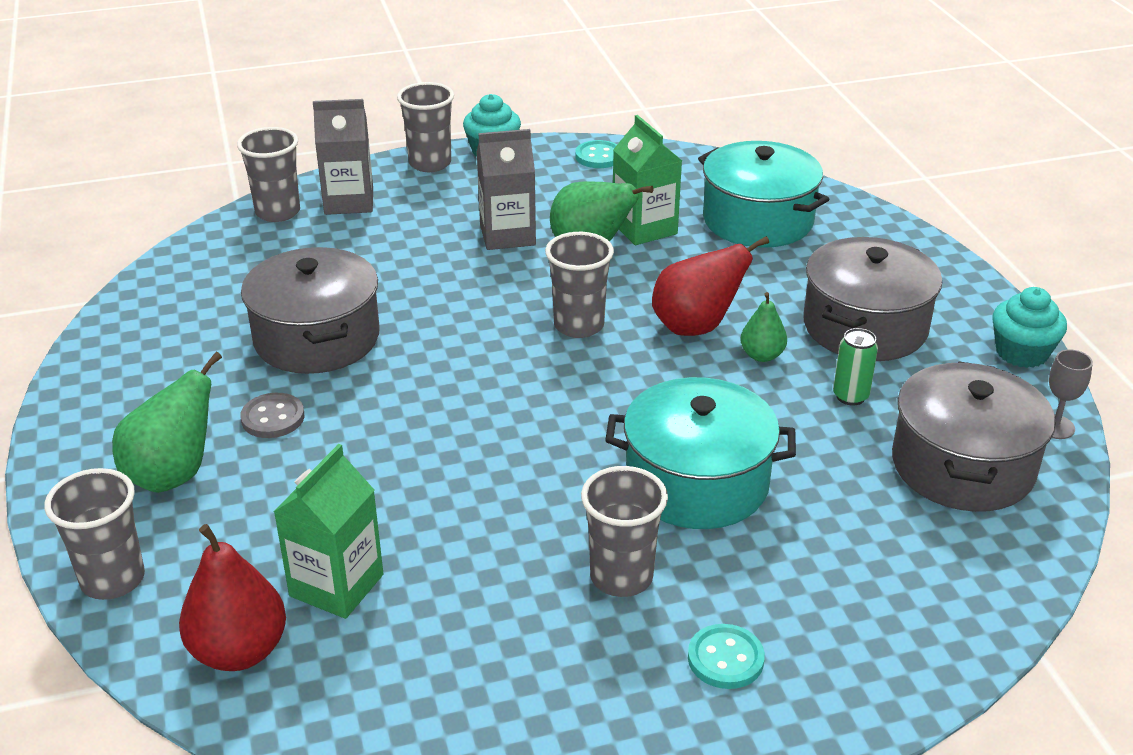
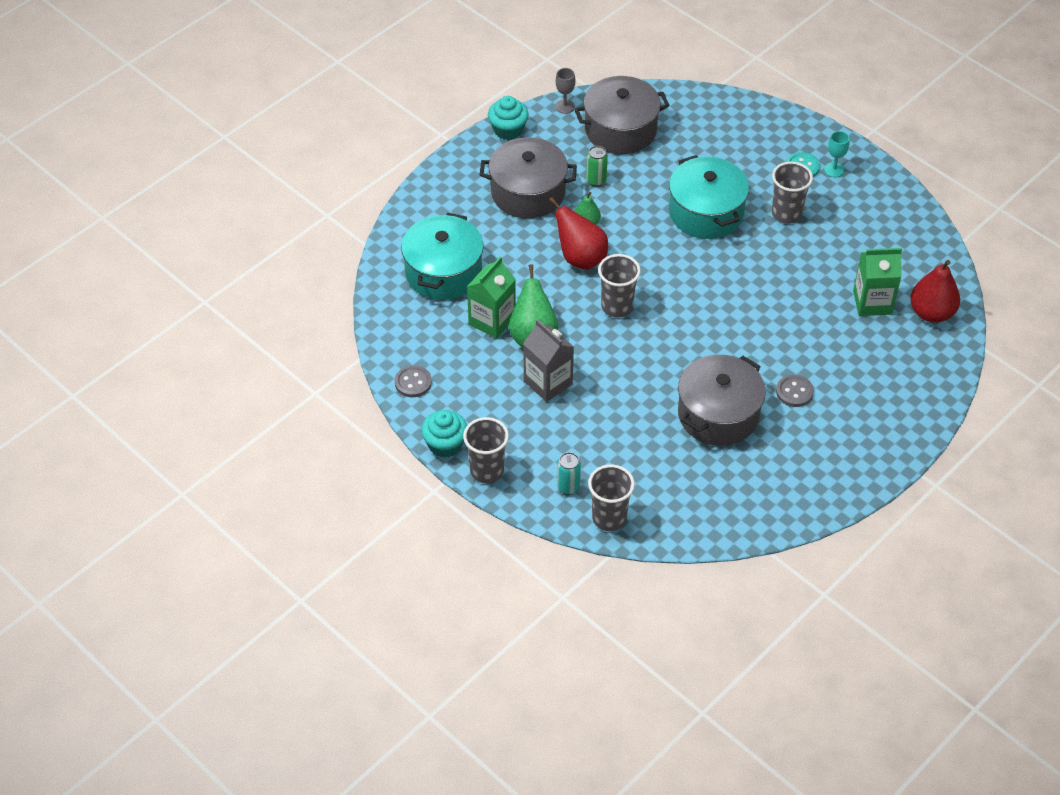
camera: 120 degrees left, 15 degrees up
grey cup [44,468,145,600] -> none
green pear [112,352,222,493] -> none
grey carton [313,99,373,215] -> turquoise can [557,452,581,495]
turquoise button [575,140,617,168] -> grey button [395,365,432,397]
none -> turquoise goblet [824,131,849,177]

